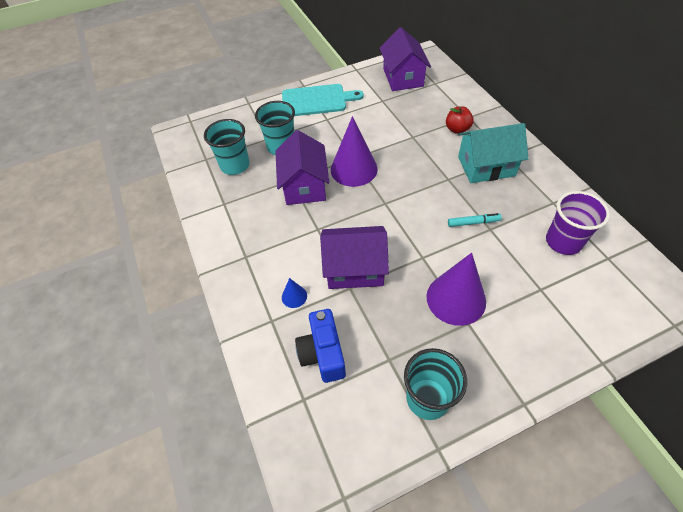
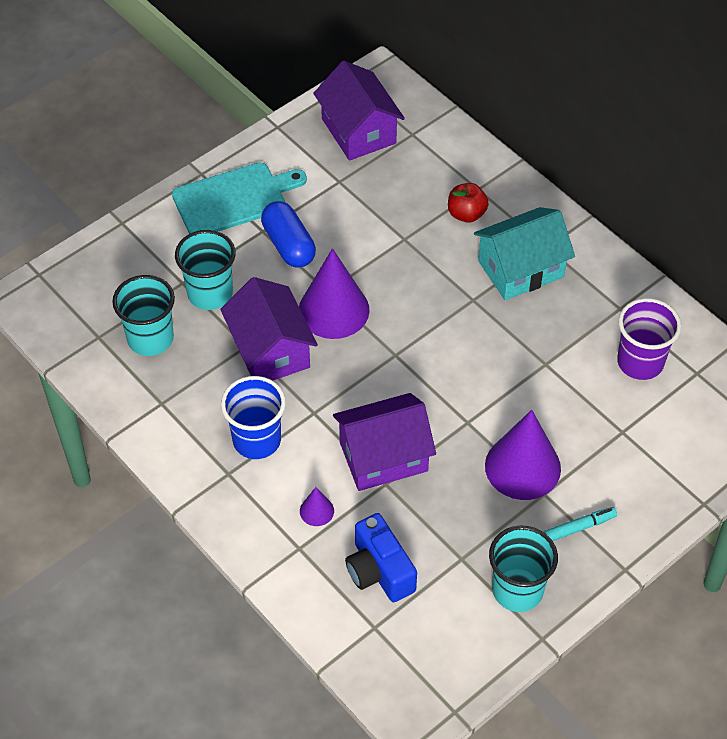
camera: 20 degrees left, 0 degrees up
blue cone [282,278,307,308] -> purple cone [300,487,334,526]
turquoise marker [448,213,502,227] -> turquoise marker moved to [544,507,617,541]
none -> blue cup [221,376,286,459]
none -> blue capsule [261,201,316,267]

